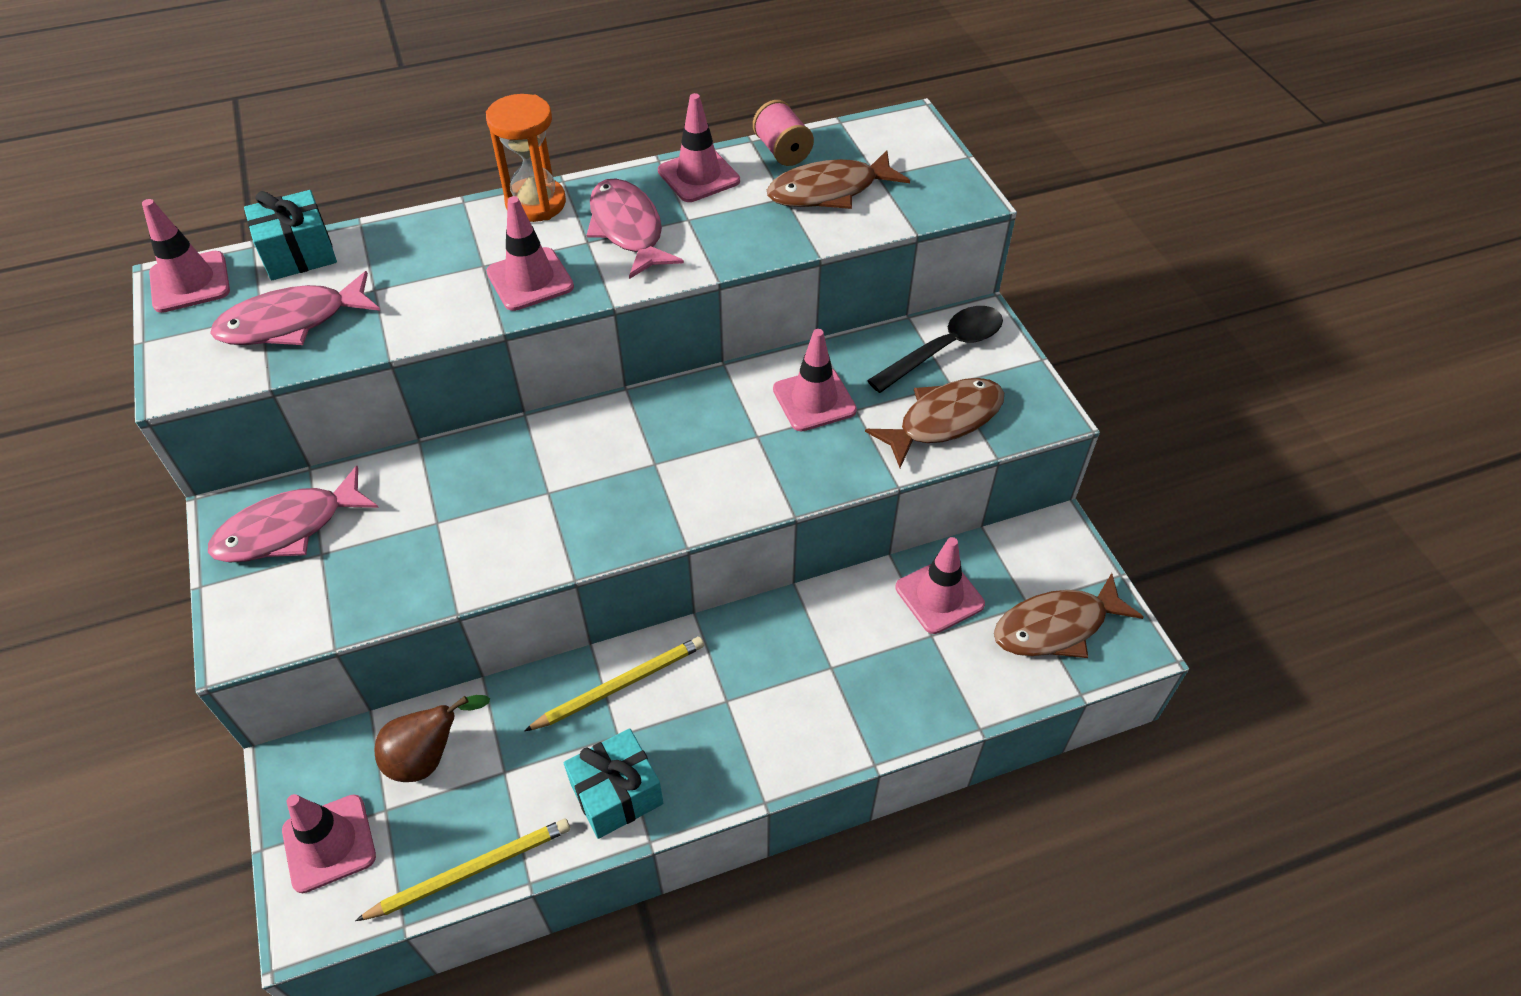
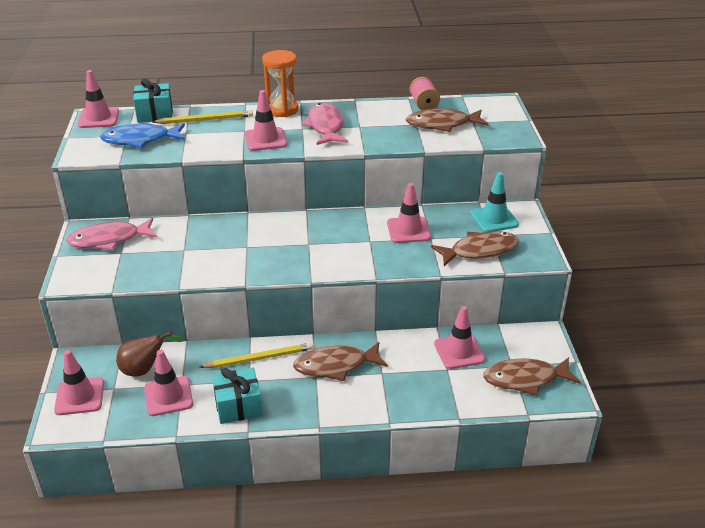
camera: 15 degrees right, 15 degrees down
pink fish [210,271,380,345] -> blue fish [100,123,185,148]
yellow pencil [355,819,570,921] -> yellow pencil moved to [153,110,253,124]
pink traffic cone [658,93,740,202] -> pink traffic cone moved to [144,350,193,416]
black spoon [867,306,1003,393] -> turquoise traffic cone [470,172,519,232]
none -> brown fish [293,342,388,381]

